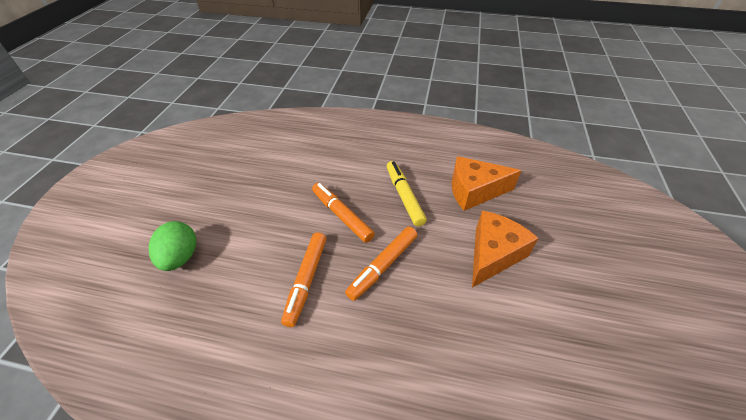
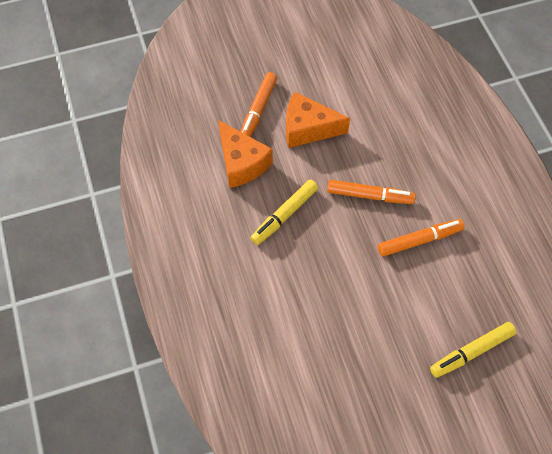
camera: 120 degrees left, 15 degrees up
green egg [148,221,196,271] -> yellow marker [430,322,516,378]
orange marker [312,183,375,243] -> orange marker moved to [240,72,277,137]

